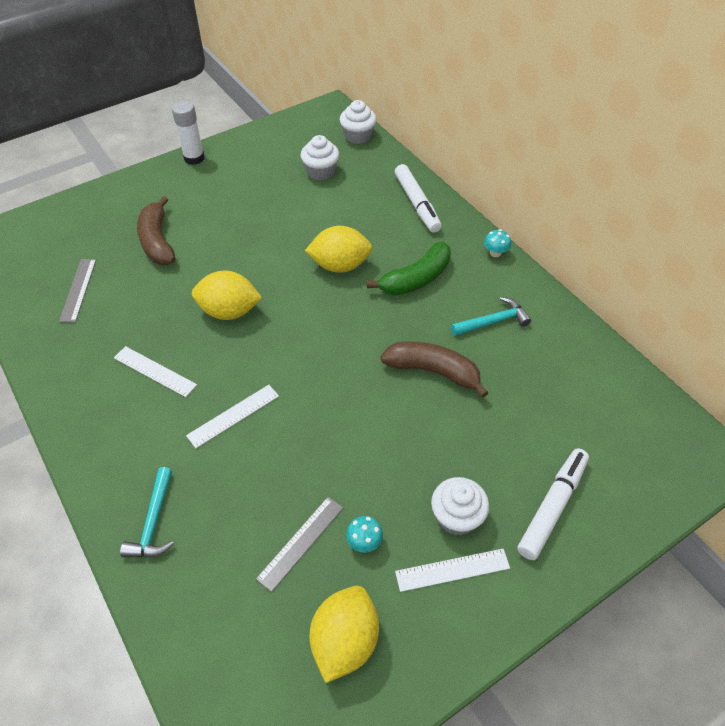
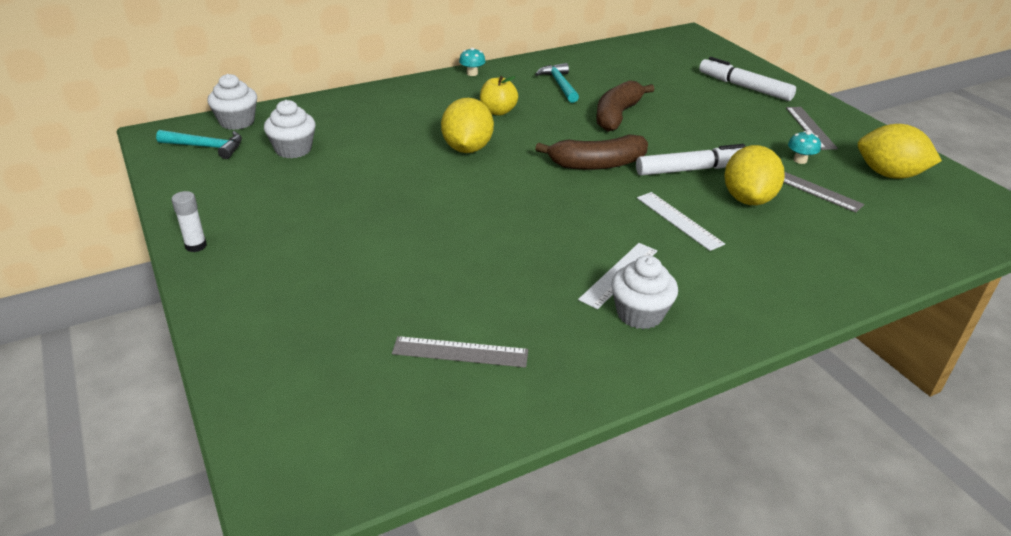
camera: 85 degrees left, 15 degrees down
turquoise hammer [120,467,174,558] -> turquoise hammer moved to [156,130,242,159]
brown banana [137,196,175,265] -> brown banana moved to [535,134,648,170]
white glue stick [172,101,205,165] -> white glue stick [171,191,207,252], size x0.64
yellow lemon [192,271,262,320] -> yellow lemon moved to [724,145,785,205]
green banana [367,241,451,295] -> yellow apple [480,76,518,116]
white marker [395,164,442,233] -> white marker moved to [636,144,745,176]
white ruler [395,549,510,592] -> grey ruler [786,107,838,150]
white cupcake [431,477,489,535] -> white cupcake moved to [611,255,678,329]

